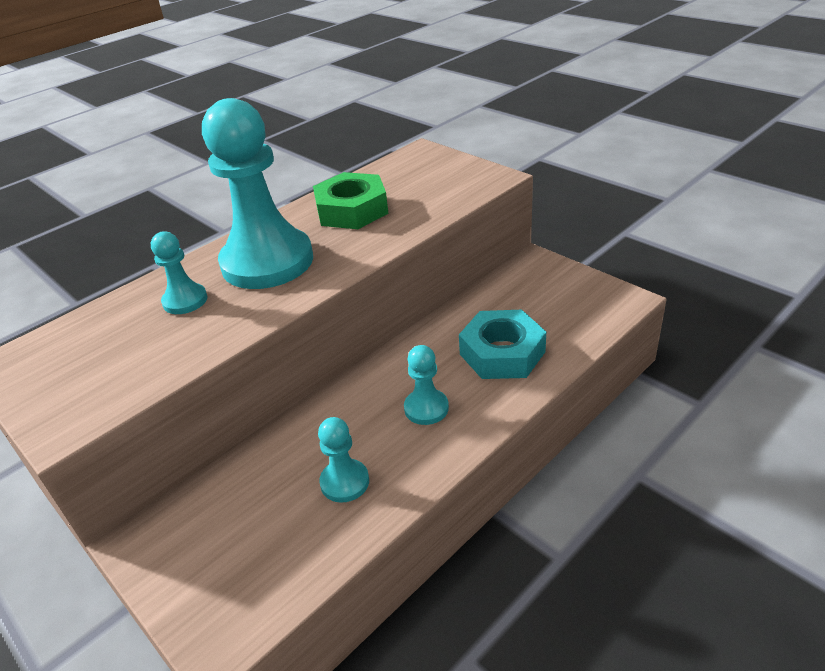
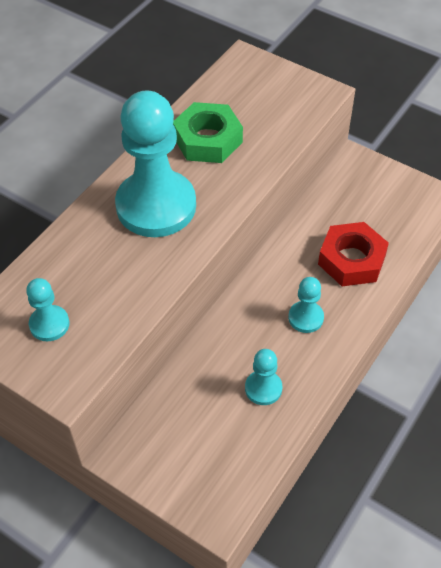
camera: 15 degrees left, 15 degrees up
turquoise pawn [151,232,207,314] -> turquoise pawn moved to [26,278,69,341]
turquoise nut [459,310,546,379] -> red nut [318,222,389,286]

